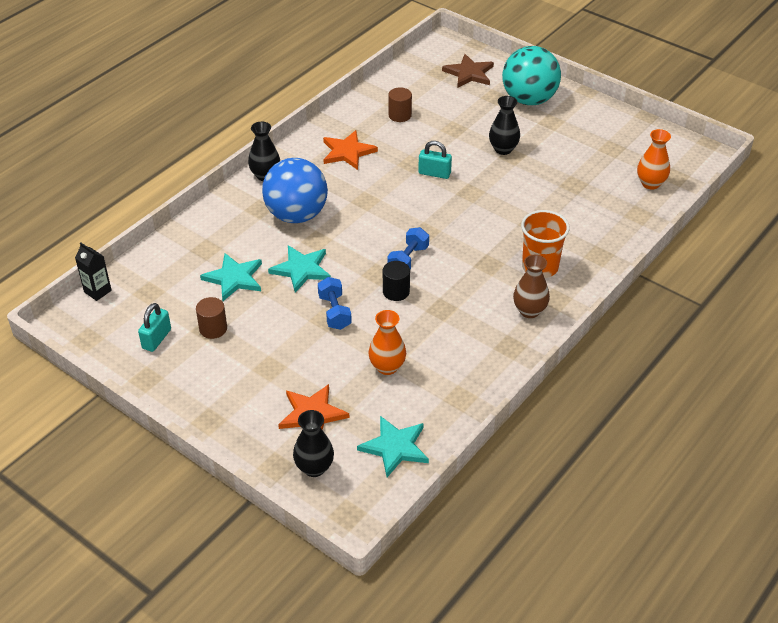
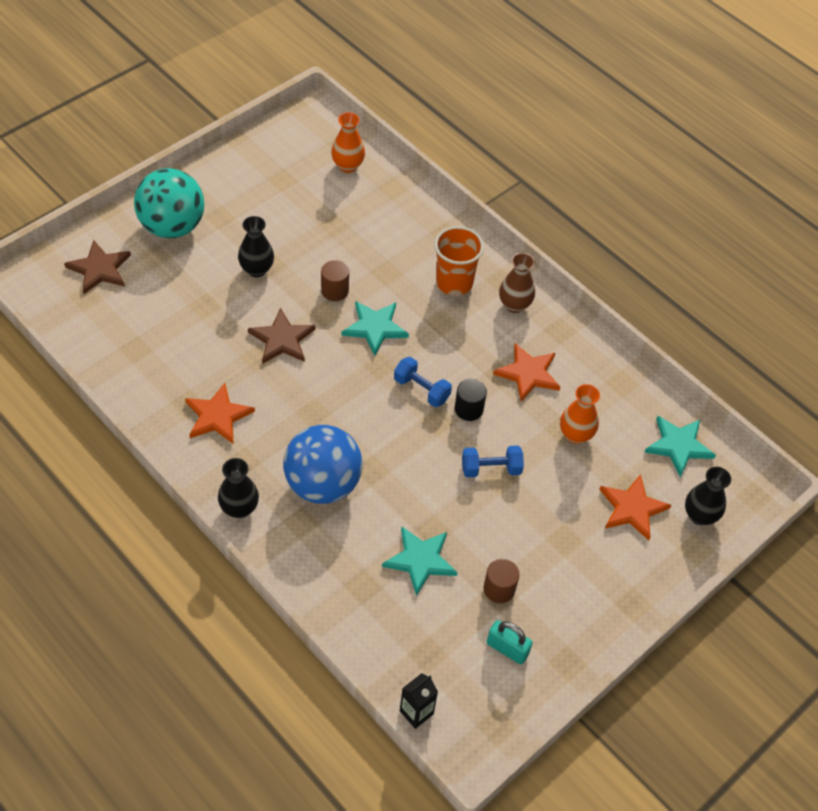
camera: 85 degrees left, 10 degrees up
turquoise star [268,245,331,293] -> turquoise star moved to [341,301,409,356]
brown cylinder [388,88,412,122] -> brown cylinder moved to [321,260,349,301]
turquoise padlock [418,141,452,179] -> brown star [248,308,315,364]
none -> orange star [493,343,560,402]

